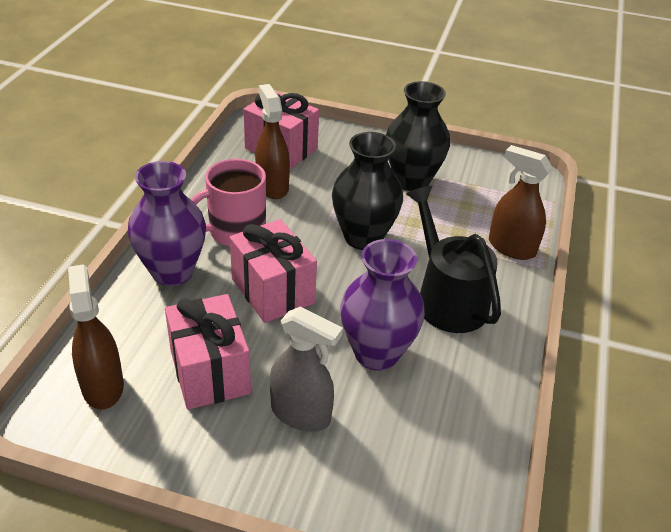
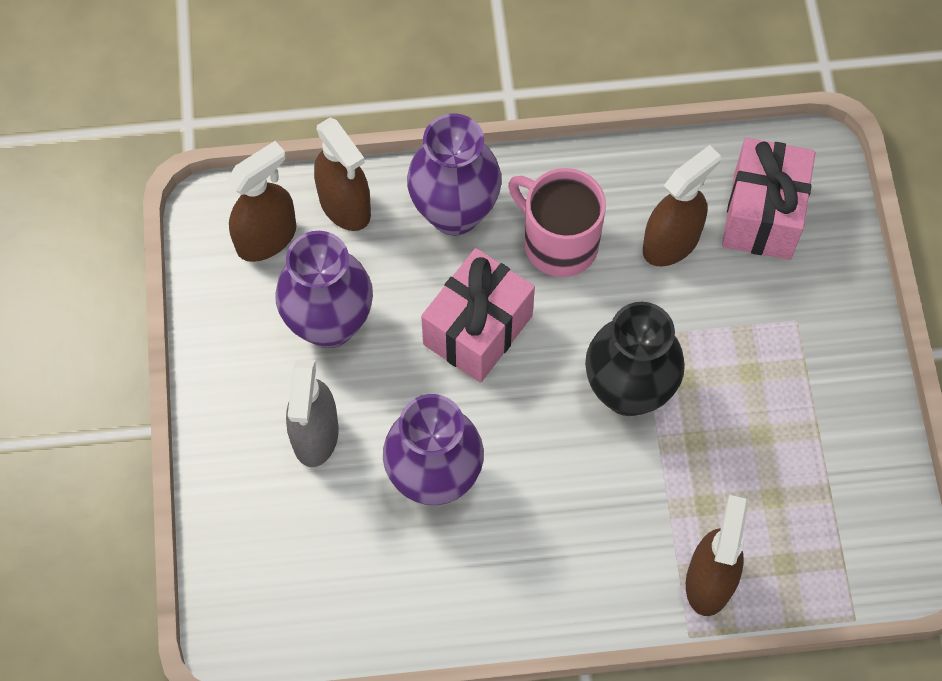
camera: 70 degrees right, 25 degrees up
pink gift [165,294,251,410] -> purple vase [275,231,373,348]
black vase [386,81,450,191] -> none
black watering can [406,186,501,333] -> none
none -> brown spray bottle [314,117,371,231]

